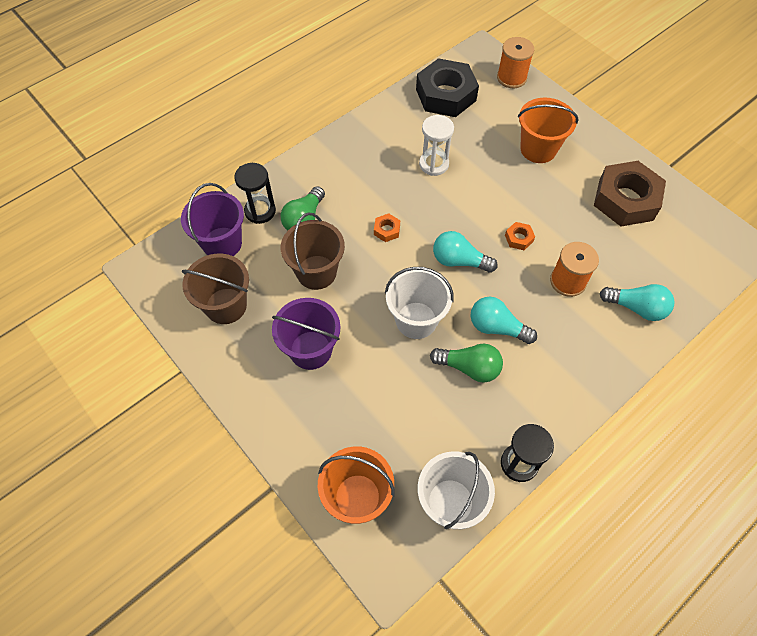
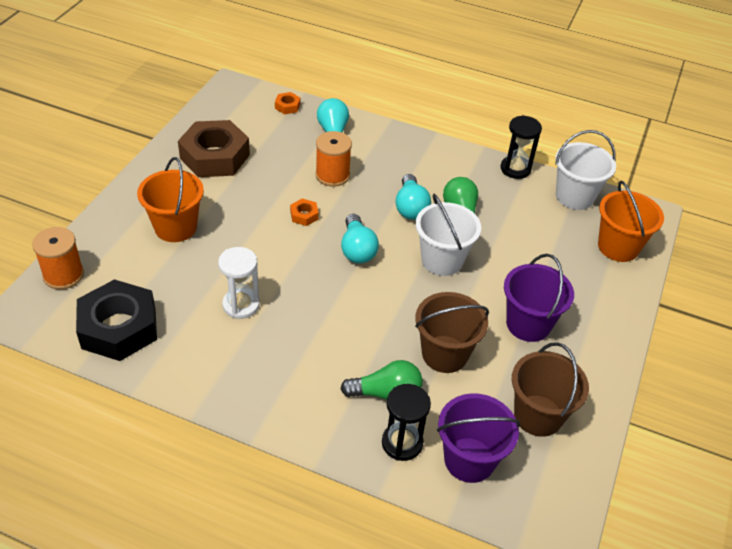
camera: 120 degrees left, 15 degrees down
orange nut [374,213,400,242] -> orange nut moved to [275,92,300,114]

